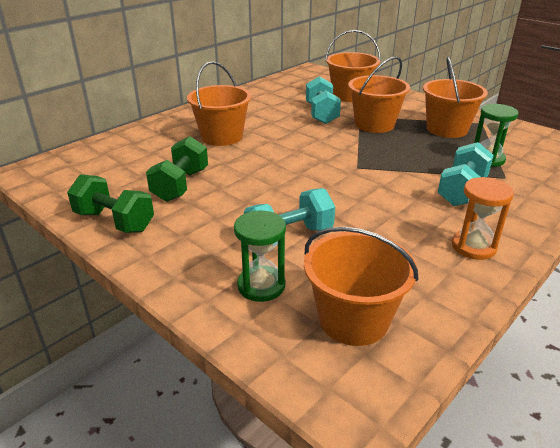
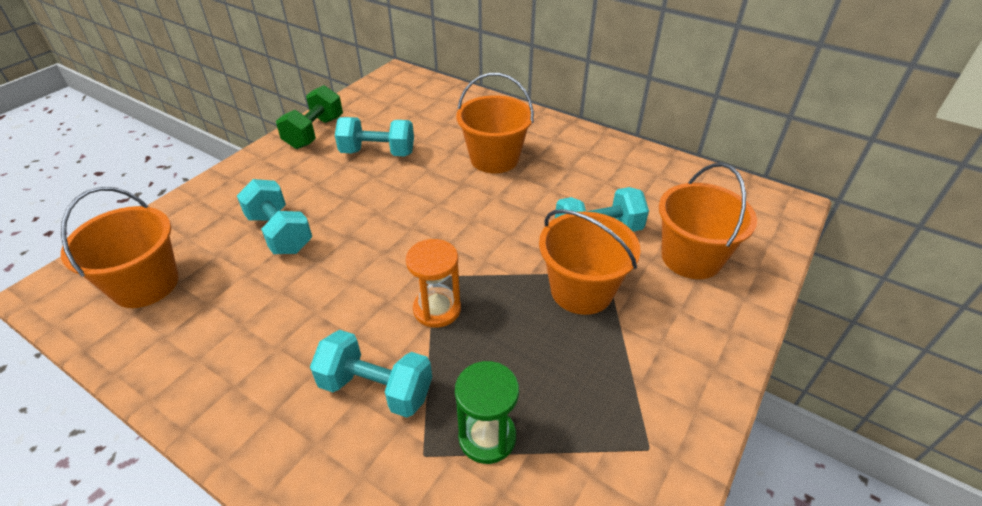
camera: 80 degrees right, 10 degrees up
green dumbbell [146,136,208,202] -> turquoise dumbbell [335,117,414,156]
green hourglass [234,210,286,302] -> none
orange bucket [423,56,488,138] -> none
orange hourglass [452,177,514,260] -> orange hourglass moved to [406,239,461,328]

